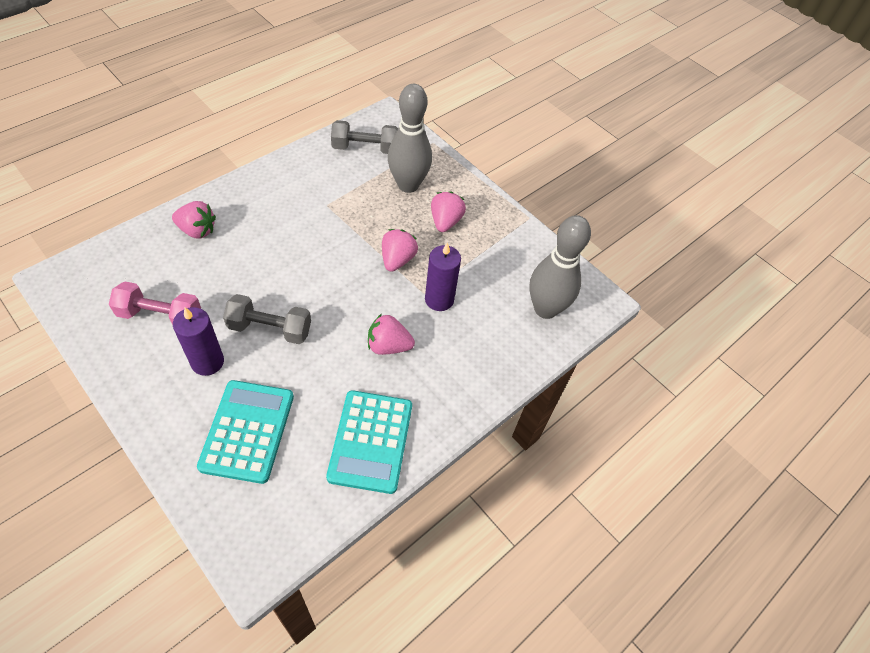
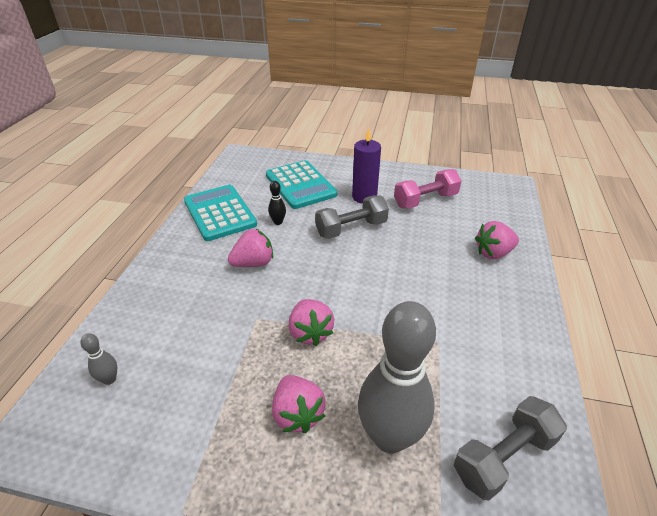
camera: 150 degrees right, 15 degrees down
purple candle [425,242,461,311] -> none
grey bowling pin [529,215,591,319] -> grey bowling pin [80,333,117,385], size x0.40
none -> black bowling pin [268,181,286,225]

